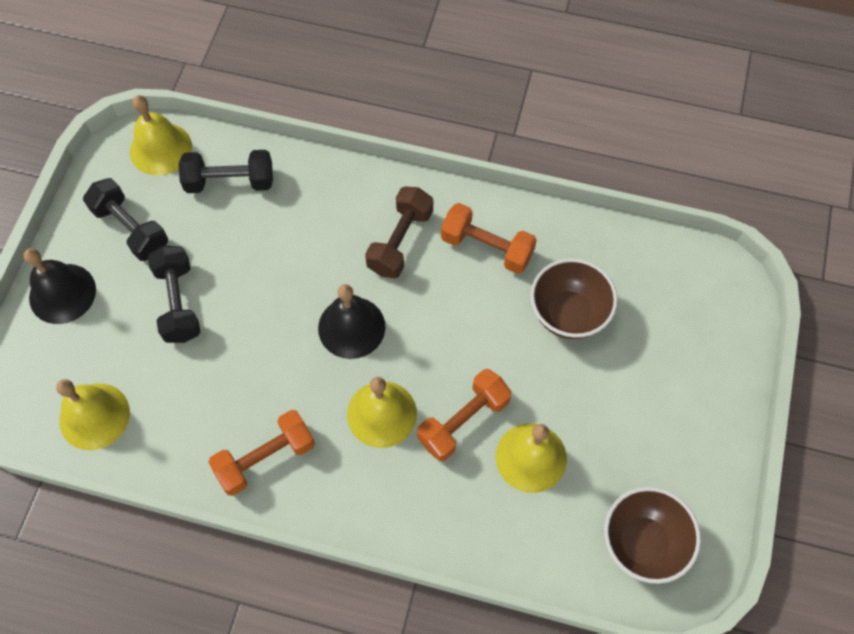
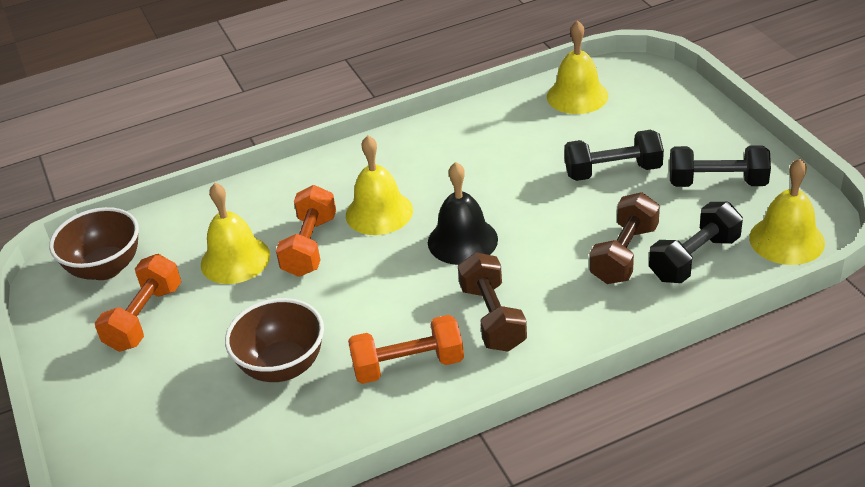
camera: 145 degrees right, 25 degrees down
black bell [24,248,96,324] -> none
black dumbbell [148,246,201,343] -> black dumbbell turned 45 degrees counterclockwise [564,130,664,181]
orange dumbbell [208,410,315,496] -> orange dumbbell moved to [95,254,181,352]
none -> brown dumbbell [589,192,660,284]

